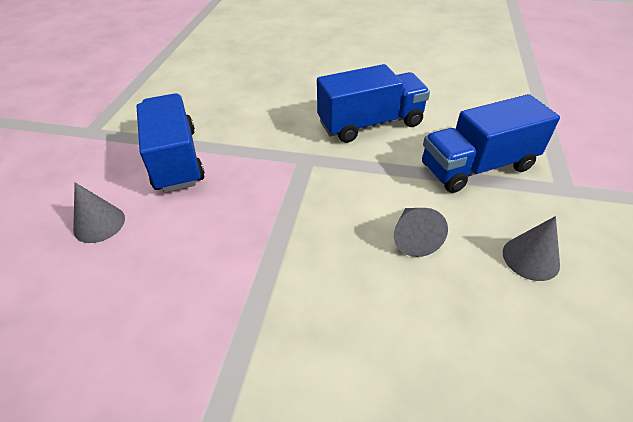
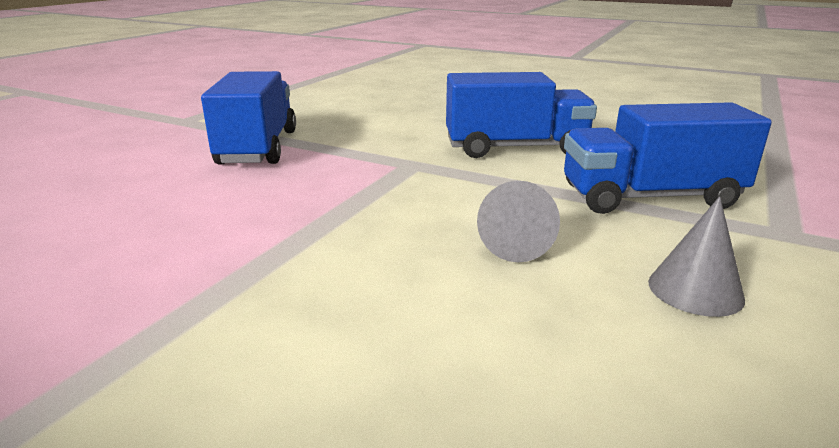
camera: 15 degrees right, 20 degrees down
grey cone [73,182,125,243] -> none

